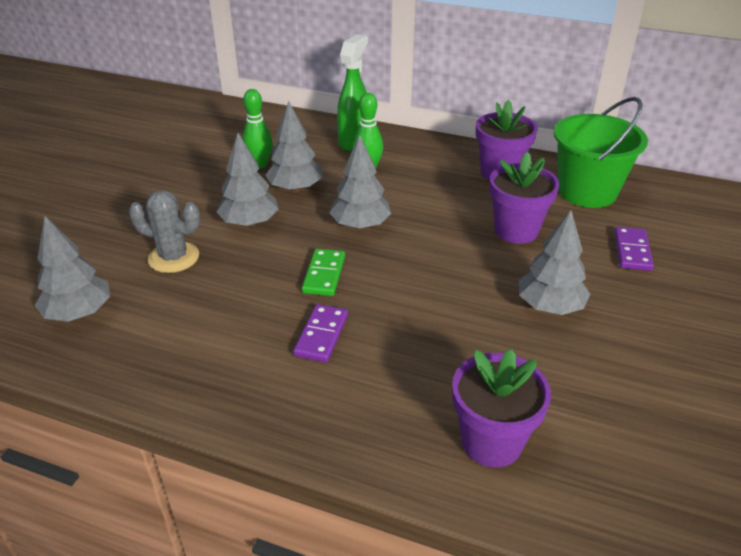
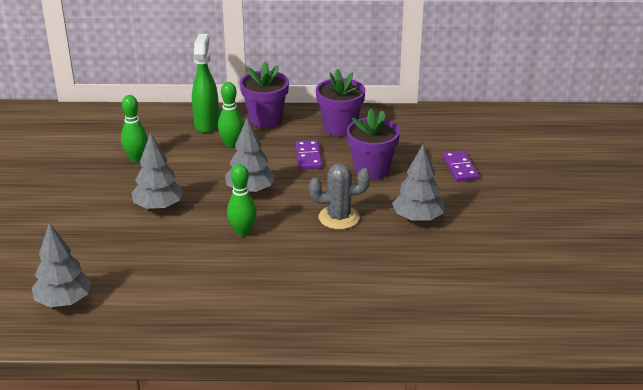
camera: 20 degrees left, 5 degrees down
grey cactus [129,190,200,273] -> grey cactus moved to [309,163,370,230]
grey tree [265,101,322,192] -> none
purple domino [293,304,348,362] -> purple domino moved to [296,140,322,170]
green domino [302,249,345,296] -> green bowling pin [227,164,257,237]
purple flower pot [452,349,551,467] -> purple flower pot moved to [240,61,289,128]
green bucket [554,97,648,208] -> none

